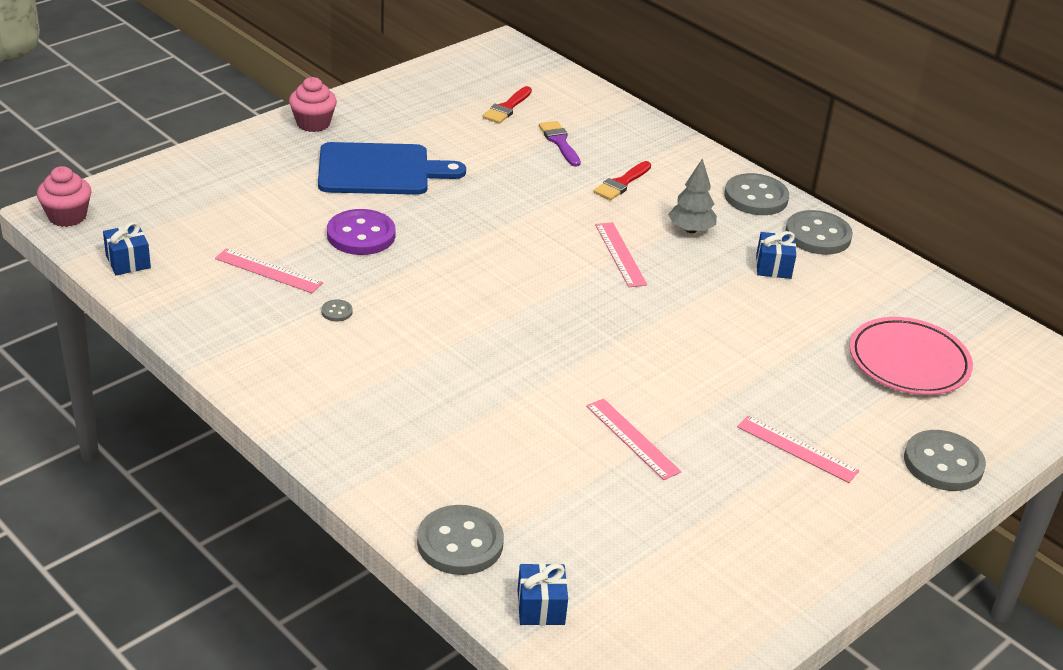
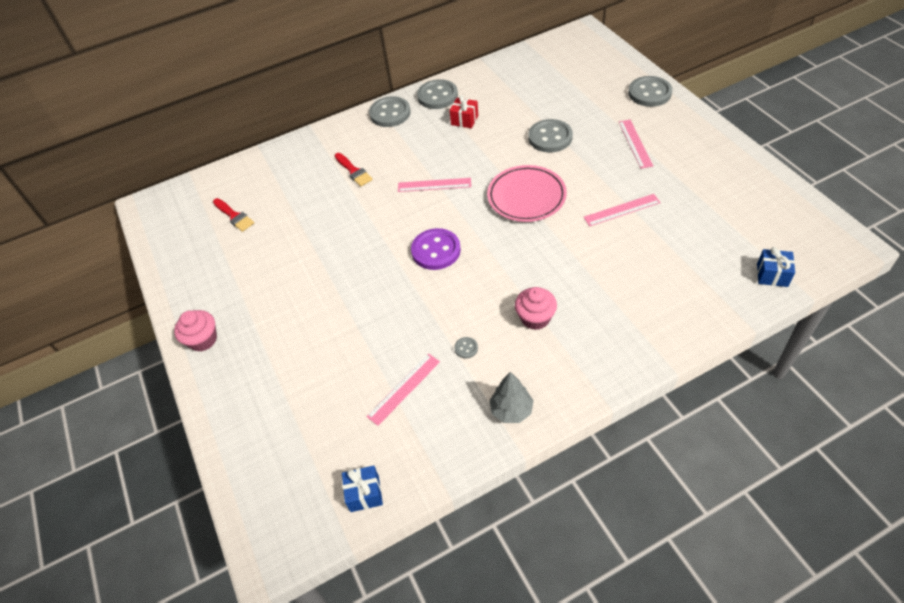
camera: 65 degrees left, 15 degrees up
pink cupcake [37,166,92,227] -> pink cupcake moved to [515,287,557,330]
blue cutting board [318,142,466,195] -> none
purple button [327,209,396,255] -> purple button moved to [411,228,461,270]
grey button [417,505,504,575] -> grey button moved to [528,119,573,153]
purple brush [539,121,581,167] -> none
grey tree [668,158,717,233] -> grey tree moved to [489,372,534,423]
pink ruler [737,416,859,483] -> pink ruler turned 60 degrees counterclockwise [619,120,653,169]
blue gift [756,231,796,279] -> red gift [450,95,478,128]
pink plate [850,317,973,395] -> pink plate moved to [487,165,567,222]

